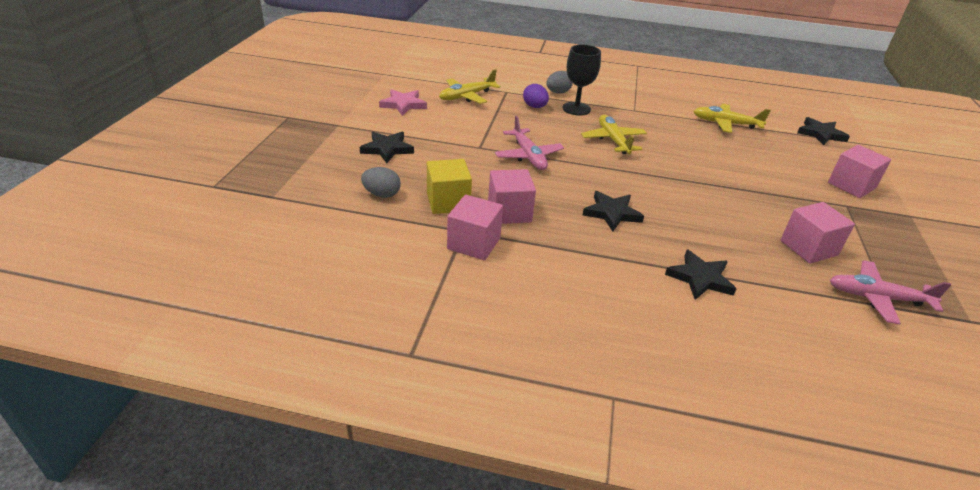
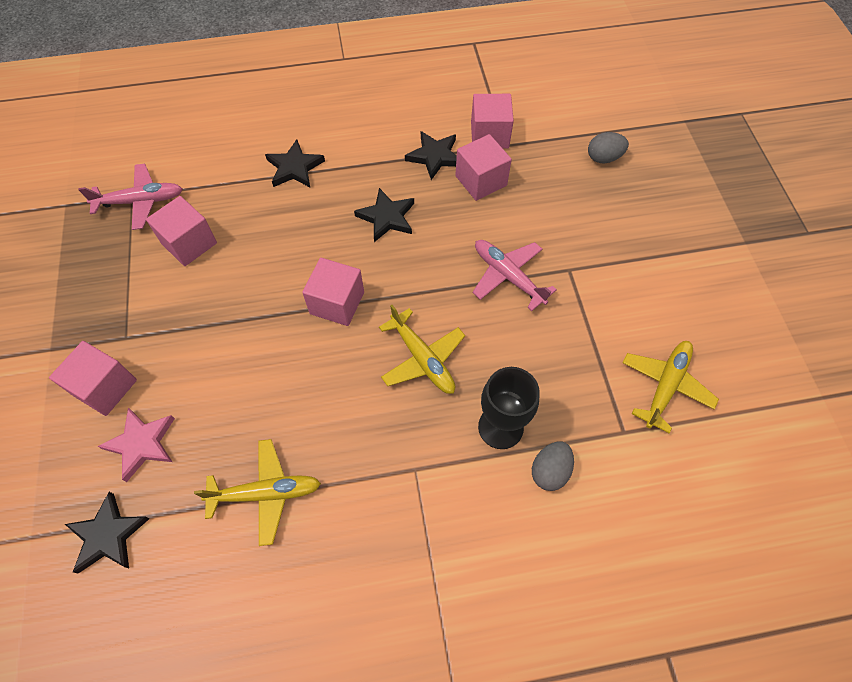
camera: 160 degrees right, 25 degrees up
black star [360,132,414,163] -> black star moved to [405,131,457,180]
pink star [379,89,427,116] -> pink star moved to [98,408,175,482]
yellow cube [427,159,472,214] -> none
purple egg [523,84,549,108] -> none
none -> pink cube [302,258,364,326]

